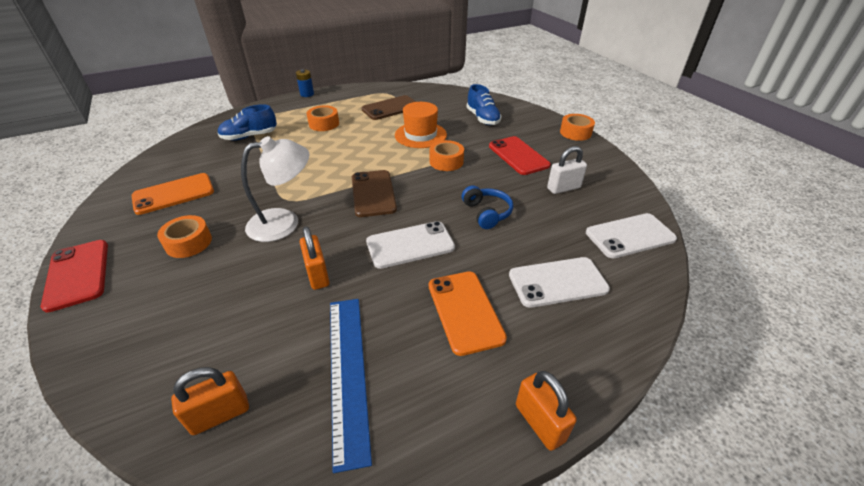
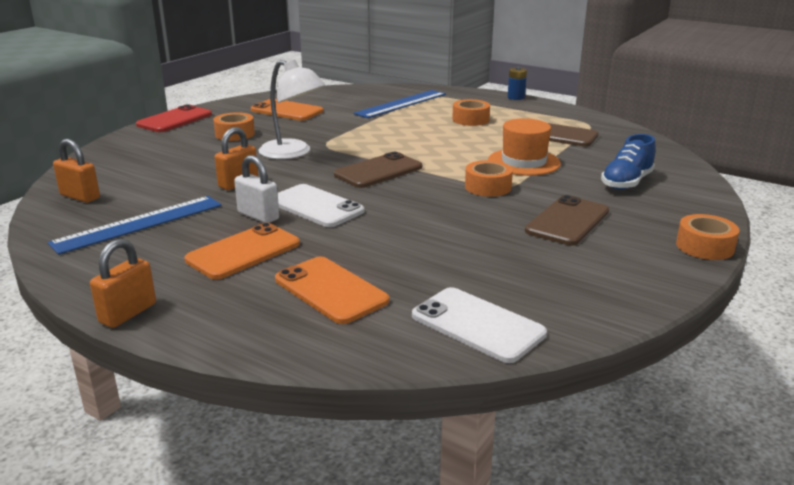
camera: 60 degrees right, 15 degrees down
blue shoe [218,104,277,141] -> blue ruler [354,90,446,118]
blue headphones [462,185,513,229] -> none
red phone [489,136,551,175] -> brown phone [525,195,609,246]
white phone [509,257,610,308] -> orange phone [275,257,389,324]
white padlock [547,146,587,194] -> white padlock moved to [234,155,279,223]

